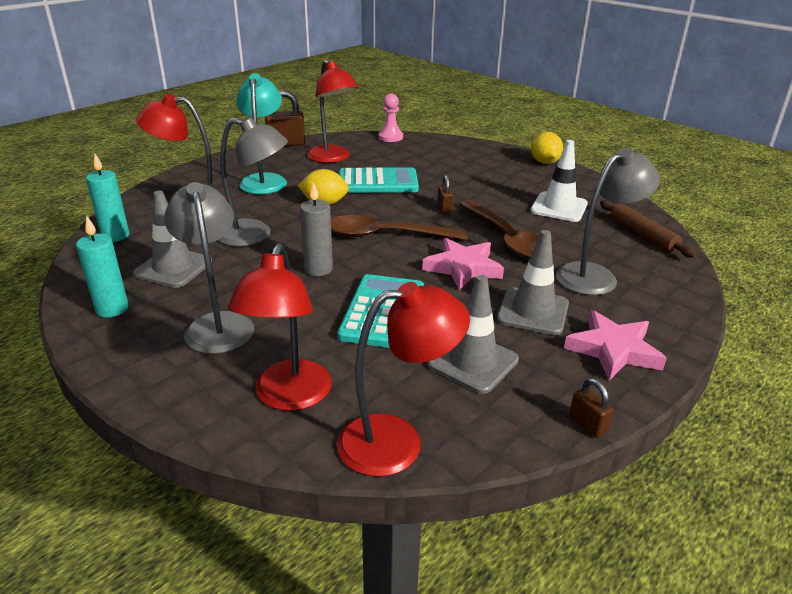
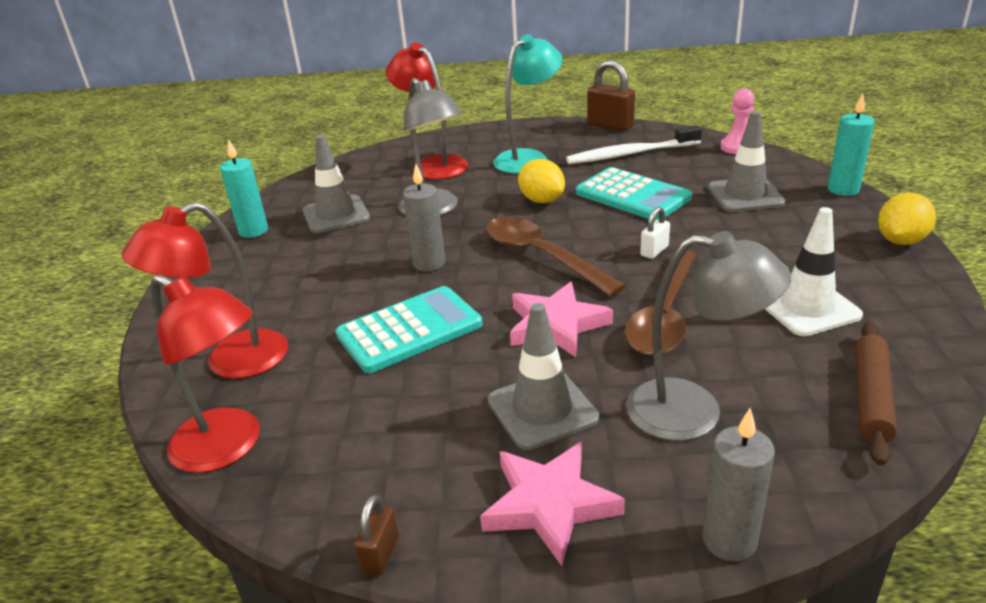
camera: 50 degrees right, 0 degrees up
turquoise candle [86,154,129,242] -> turquoise candle moved to [828,93,875,196]
grey lamp [164,182,254,354] -> none
red lamp [307,60,358,163] -> white toothbrush [566,125,702,164]
grey traffic cone [428,275,519,394] -> grey traffic cone moved to [708,111,786,212]
brown padlock [437,174,453,213] -> white padlock [640,207,670,259]
none -> grey candle [702,408,775,562]

